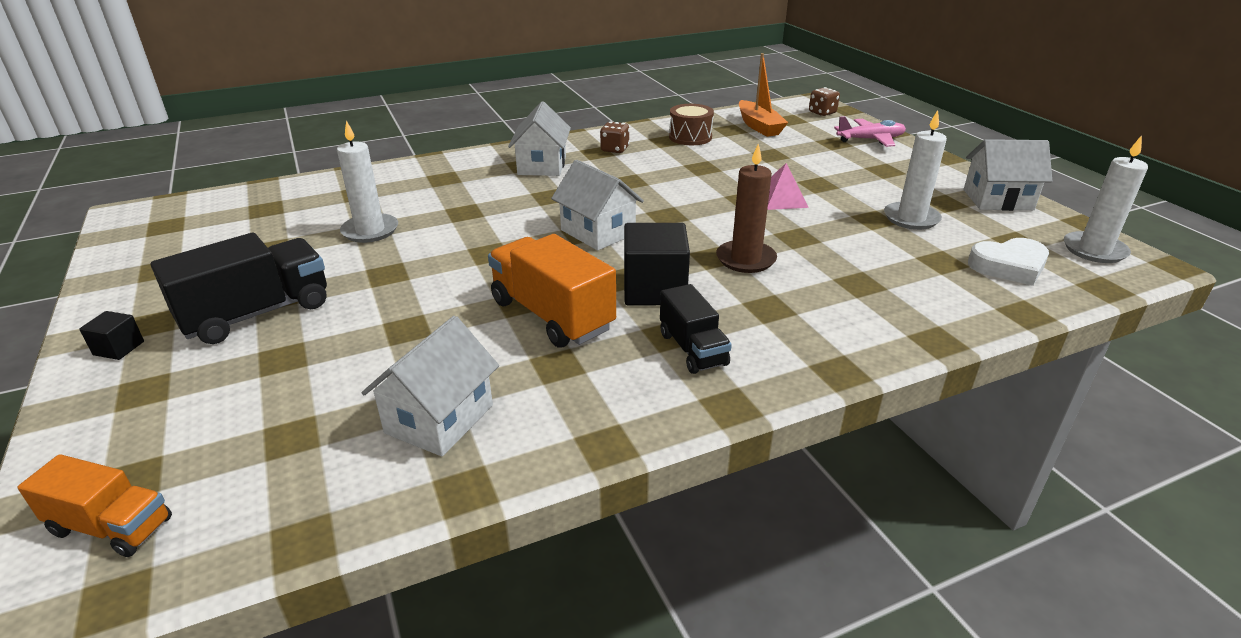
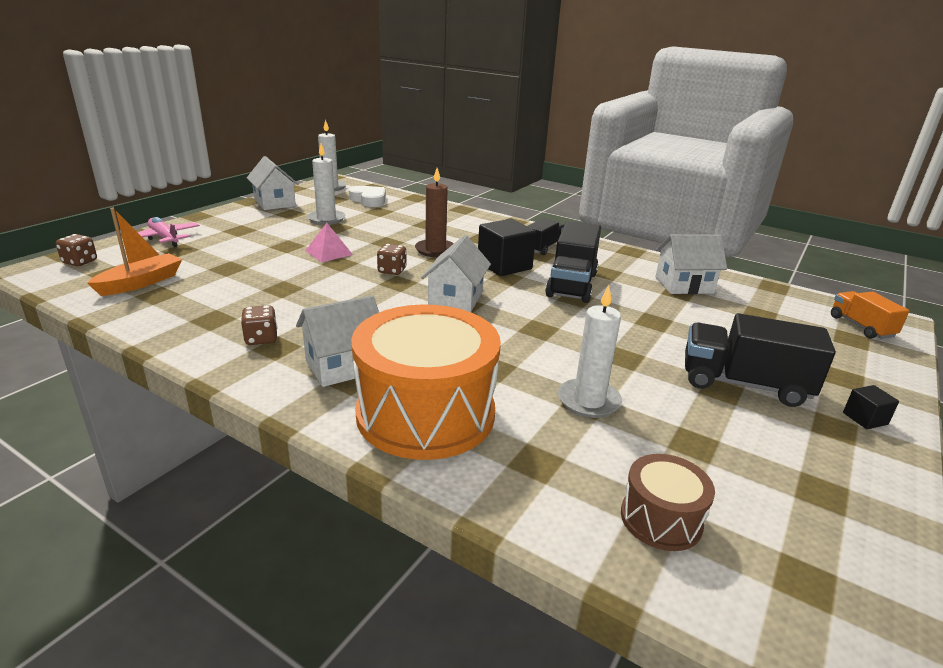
camera: 125 degrees left, 5 degrees down
orange truck [488,234,616,348] -> black truck [545,221,601,303]
brown drum [669,104,714,145] -> brown drum moved to [621,454,715,551]
none -> orange drum [351,304,501,460]
none -> brown dice [377,244,407,275]

